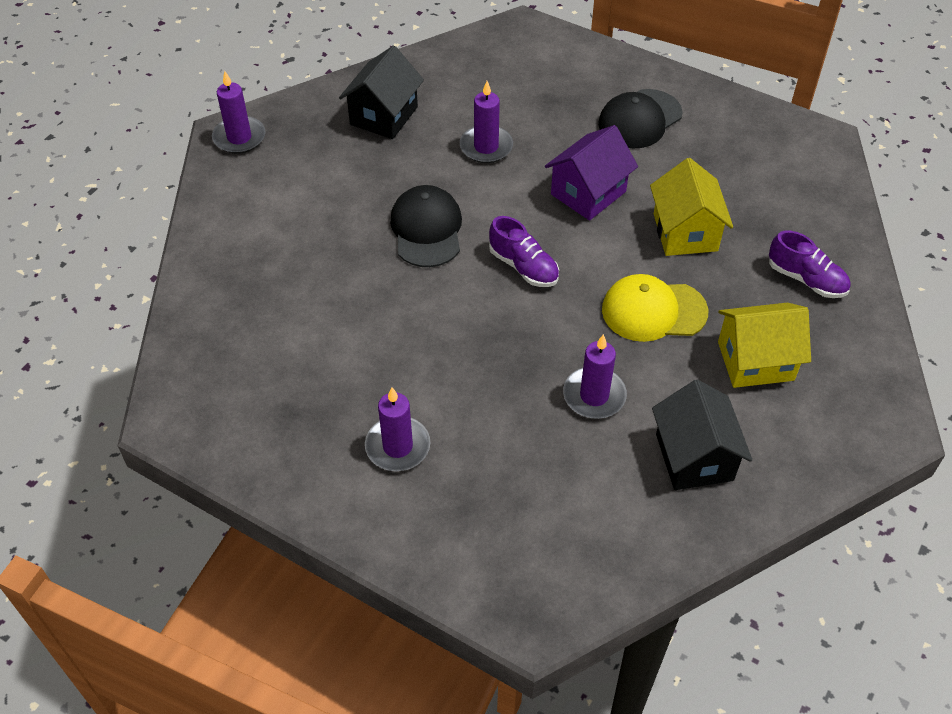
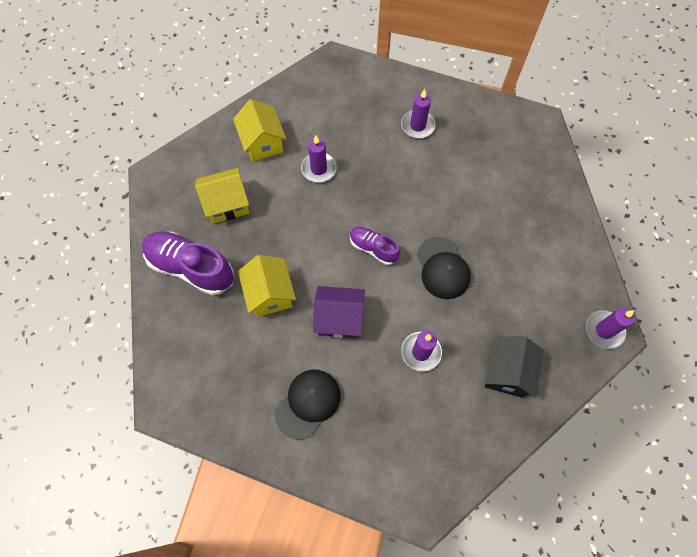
camera: 170 degrees right, 15 degrees up
purple house [545,125,638,221] -> purple house turned 60 degrees clockwise [313,286,365,338]
yellow cap [602,274,708,342] -> none
black house [652,379,752,490] -> yellow house [233,99,286,162]
purple shoe [769,230,851,298] -> purple shoe [142,231,234,295], size x1.77

